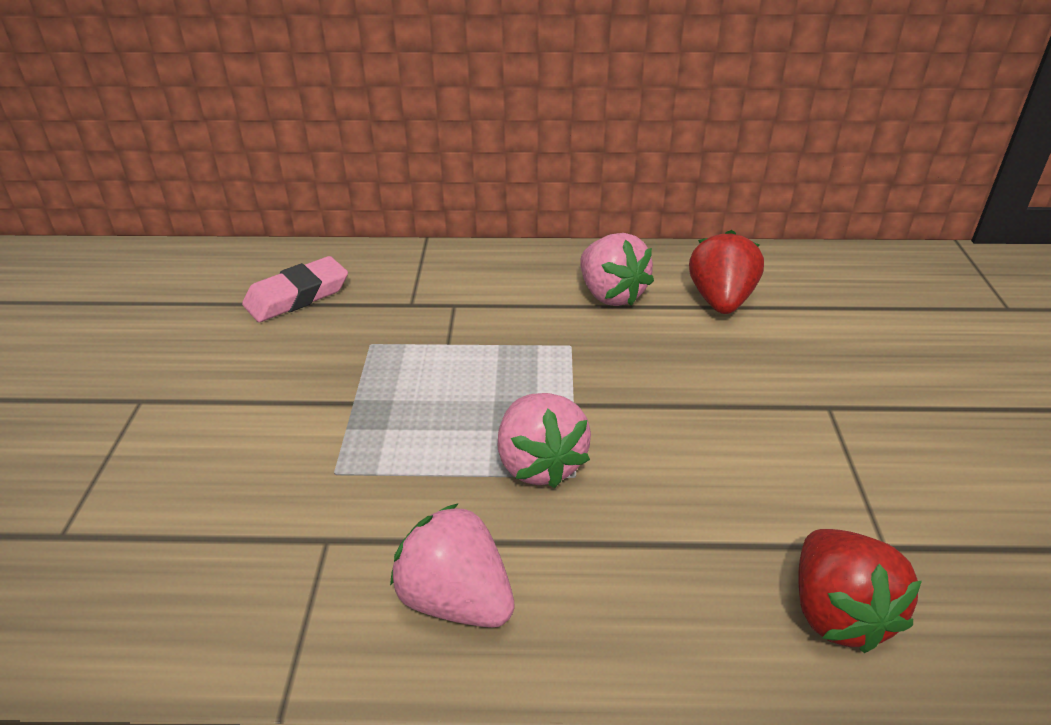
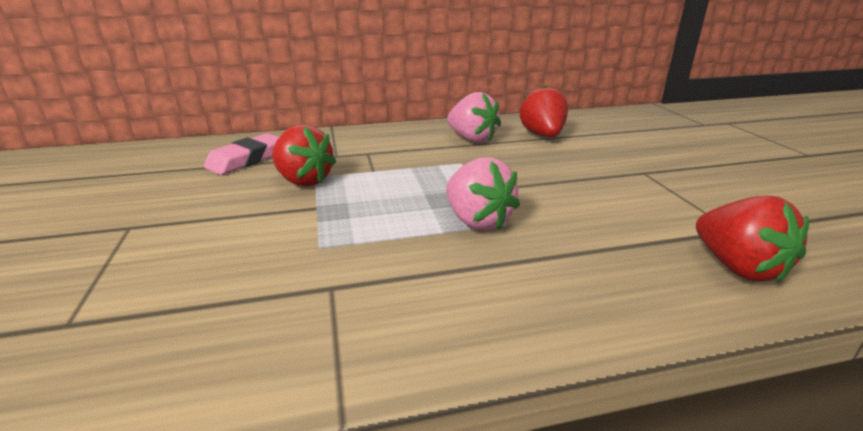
camera: 15 degrees left, 10 degrees down
pink strawberry [390,503,515,628] -> none
none -> red strawberry [272,124,336,187]

